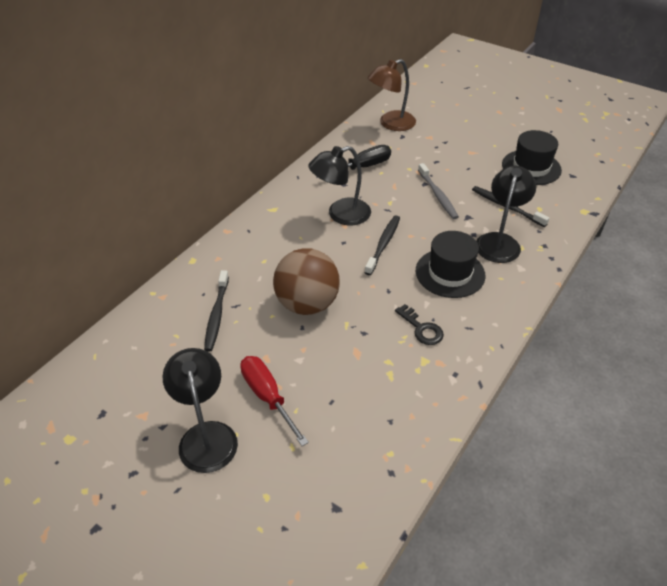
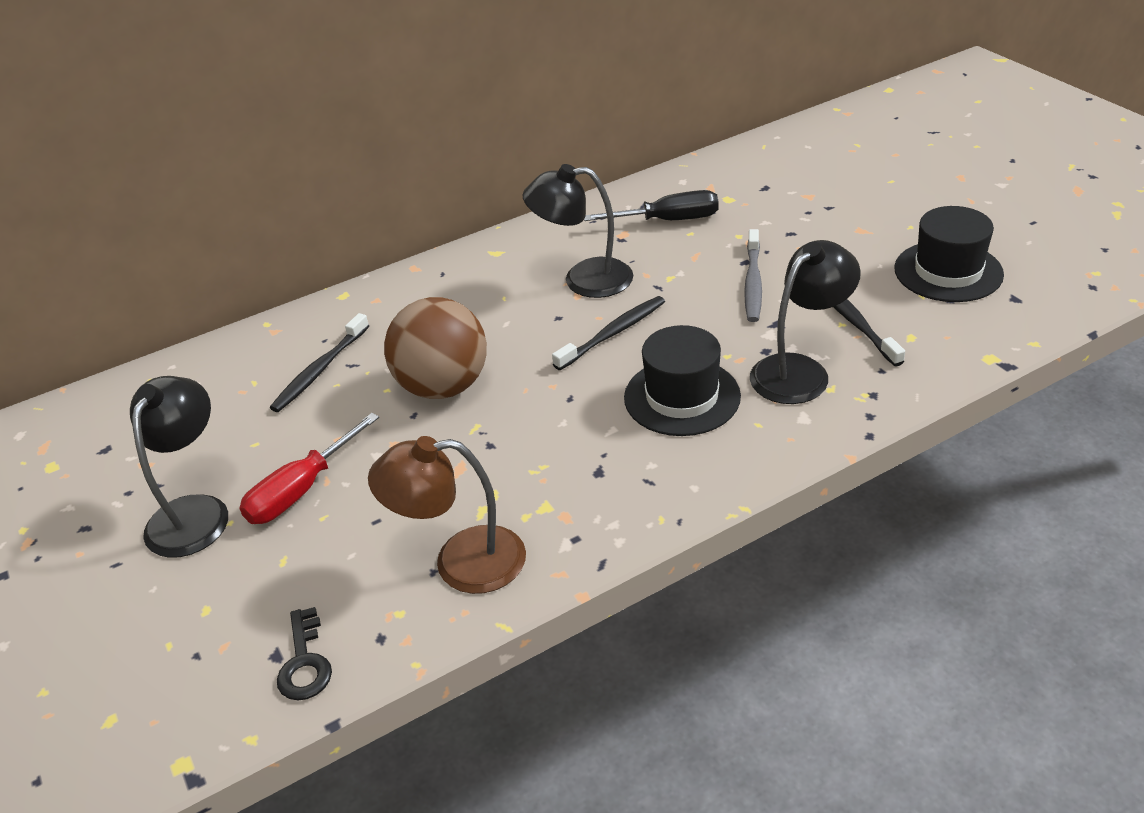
camera: 30 degrees right, 5 degrees down
red screwdriver [240,356,309,446] -> red screwdriver turned 135 degrees counterclockwise [240,413,379,524]
brown lamp [368,59,416,131] -> brown lamp moved to [368,436,526,594]
black key [395,304,444,345] -> black key moved to [277,607,332,700]

